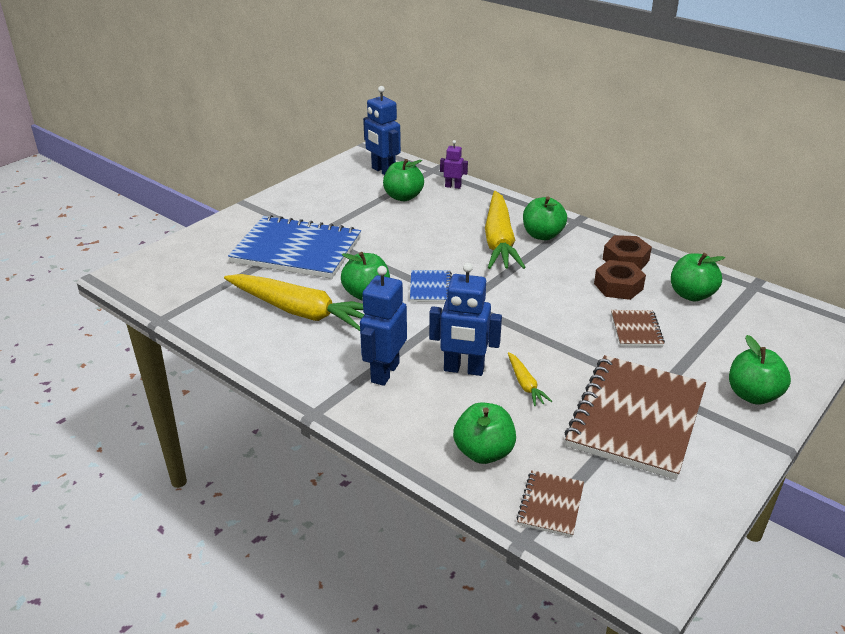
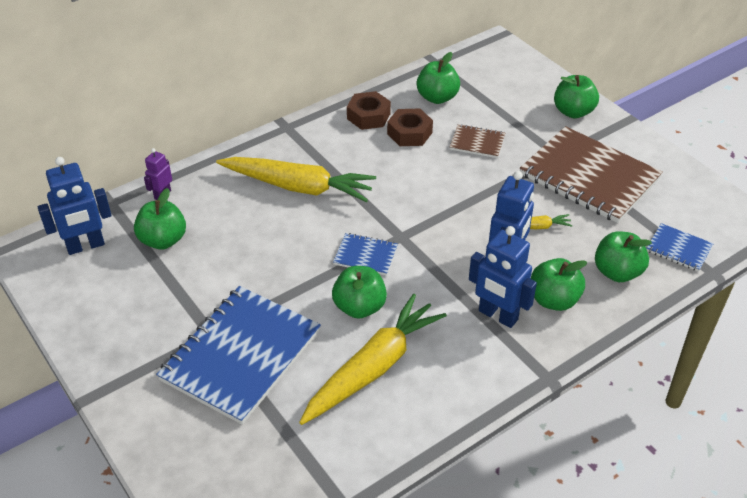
camera: 75 degrees left, 10 degrees up
brown notebook [516,470,584,537] -> blue notebook [646,223,714,272]
green apple [523,196,567,240] -> green apple moved to [531,258,587,311]

